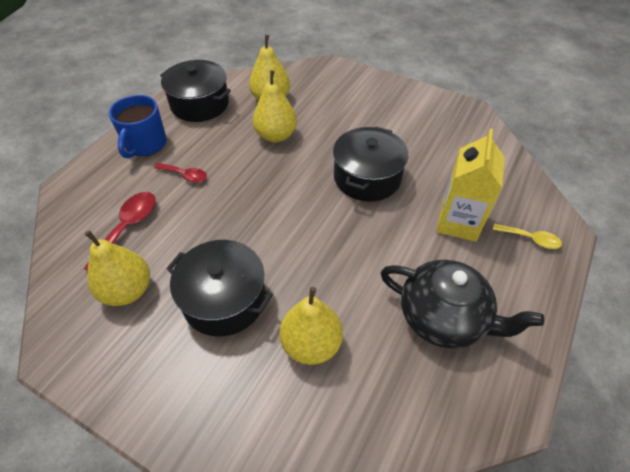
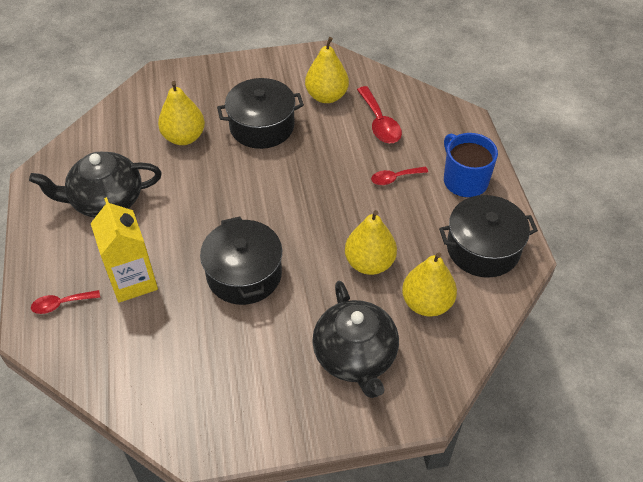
camera: 140 degrees right, 0 degrees up
yellow spoon [493,223,562,249] -> red spoon [31,290,100,314]
none -> black teapot [312,281,399,398]

